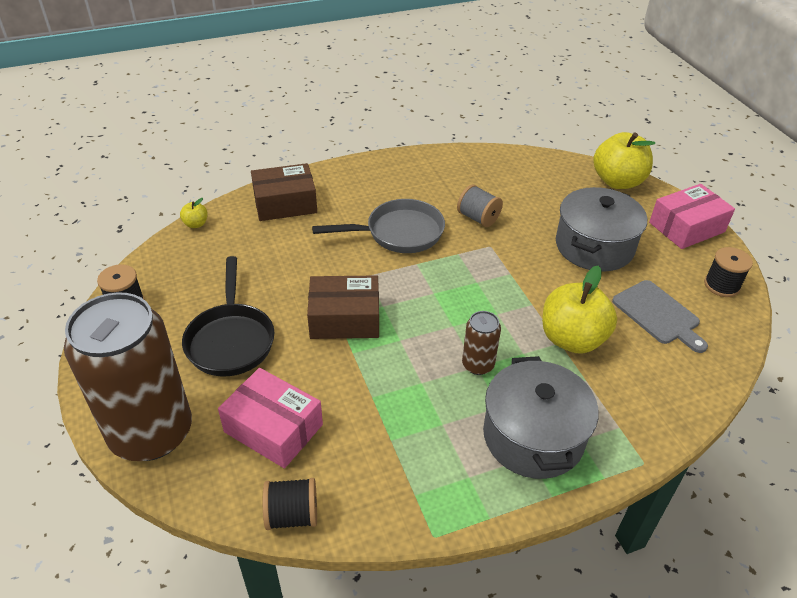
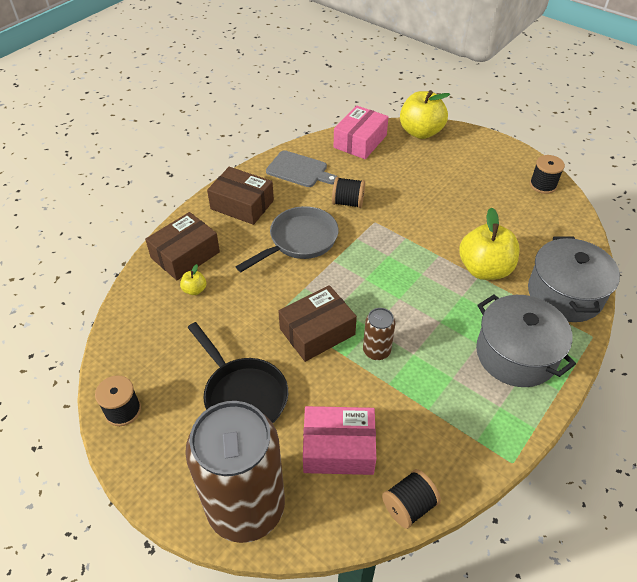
camera: 30 degrees left, 5 degrees up
yellow apple [180,198,208,228] -> yellow apple moved to [180,264,206,295]
grey spool [457,185,503,227] -> black spool [332,177,365,208]
brown can [462,311,501,375] -> brown can moved to [363,308,395,360]
grey pot [556,187,647,272] -> grey pot moved to [528,236,620,322]
grey cutting board [612,280,708,353] -> grey cutting board moved to [266,150,337,187]
pink box [649,184,735,249] -> pink box moved to [334,106,389,159]
none -> brown box [207,167,274,225]

